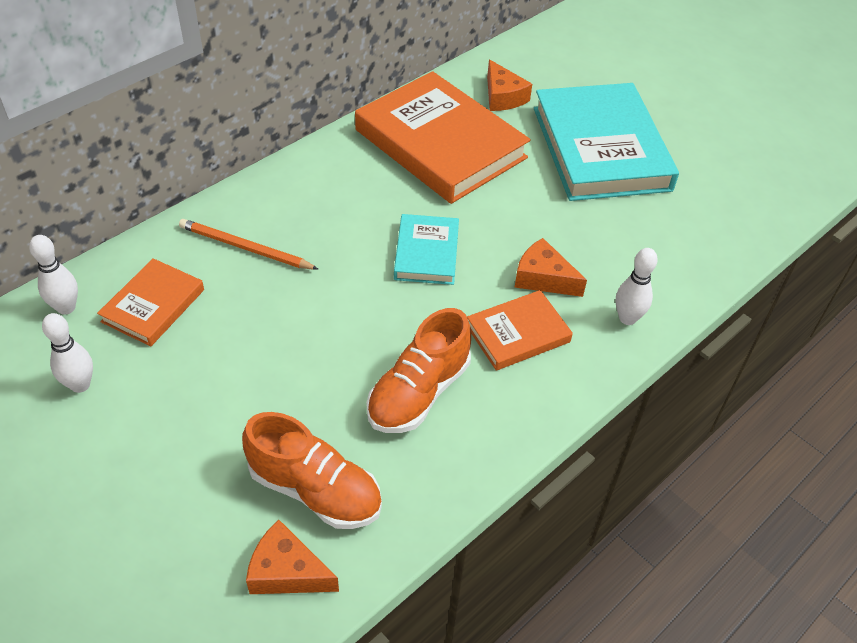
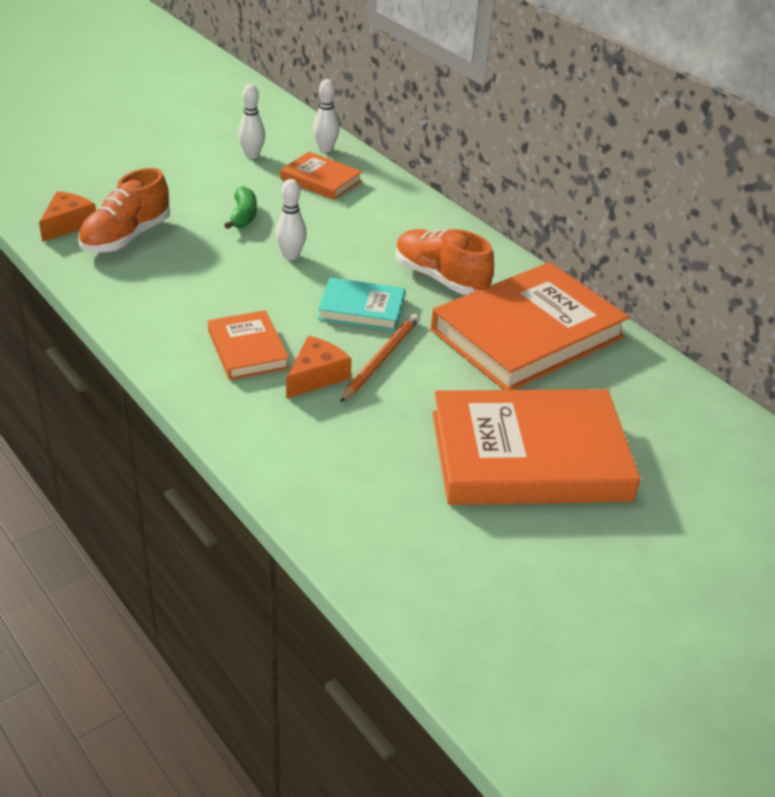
camera: 95 degrees right, 10 degrees down
orange pencil [179,219,319,270] -> orange pencil moved to [340,314,419,402]
orange shoe [367,308,471,433] -> orange shoe moved to [395,229,494,295]
orange cheese [487,59,532,111] -> none
turquoise book [534,83,679,201] -> orange book [432,389,641,505]
white bowling pin [616,248,658,325] -> white bowling pin moved to [275,179,307,260]
none -> green banana [224,186,257,229]

